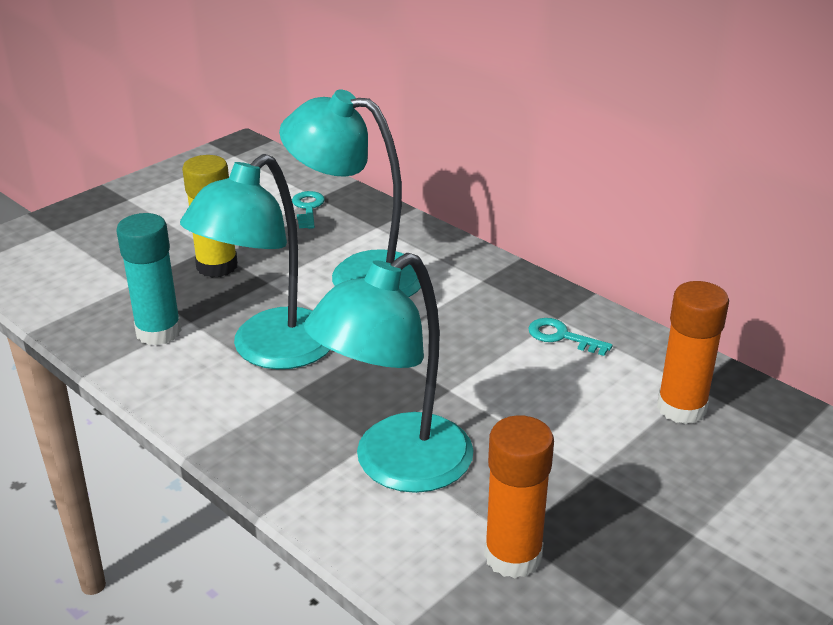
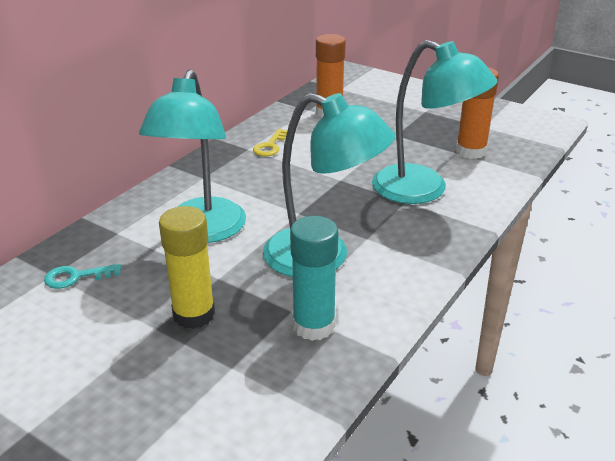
camera: 100 degrees left, 0 degrees up
turquoise key [528,318,612,356] -> yellow key [253,129,287,156]

